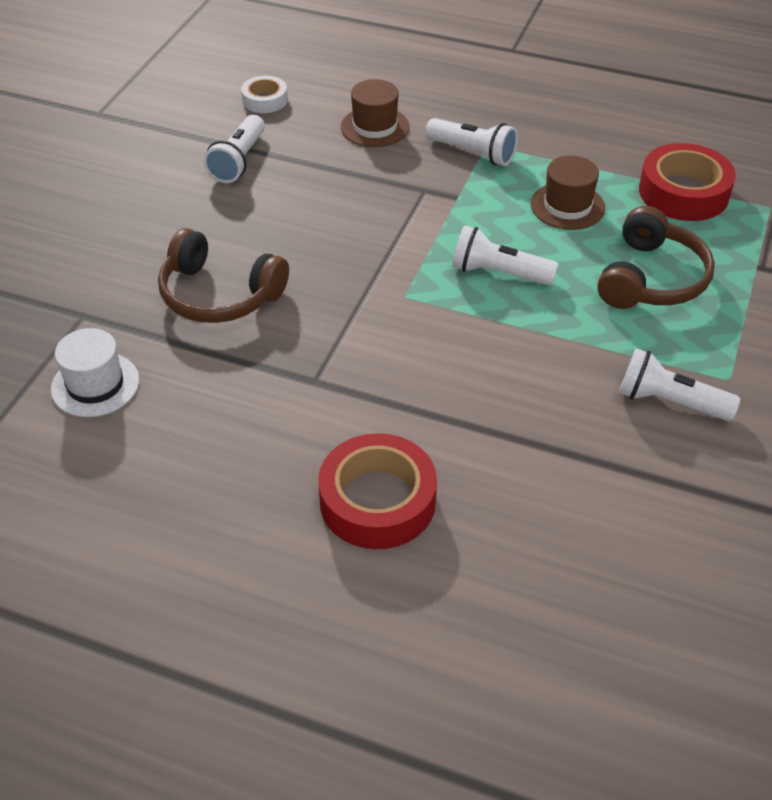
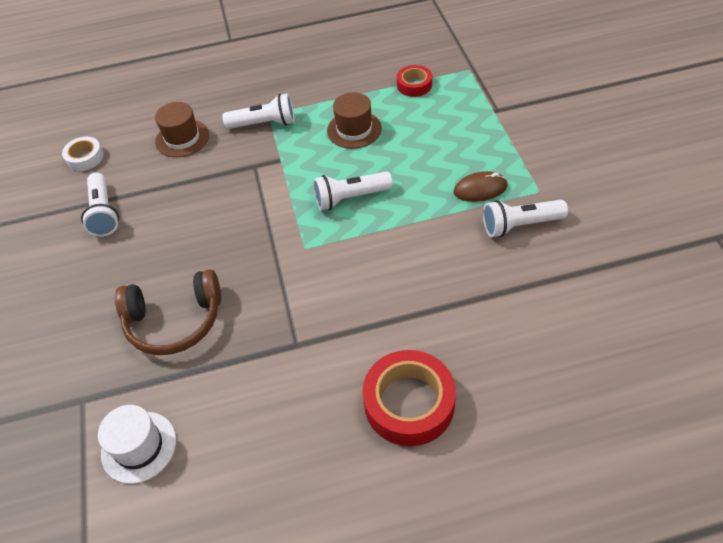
camera: 30 degrees left, 5 degrees up
brown headphones [597,206,715,309] -> none
red tape [639,143,736,221] -> red tape [397,65,432,97], size x0.56
none -> brown mouse [453,171,508,202]

